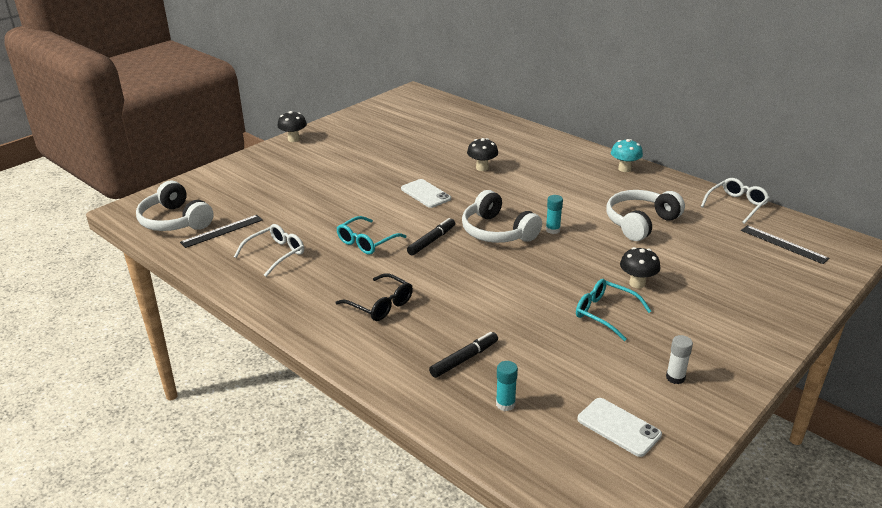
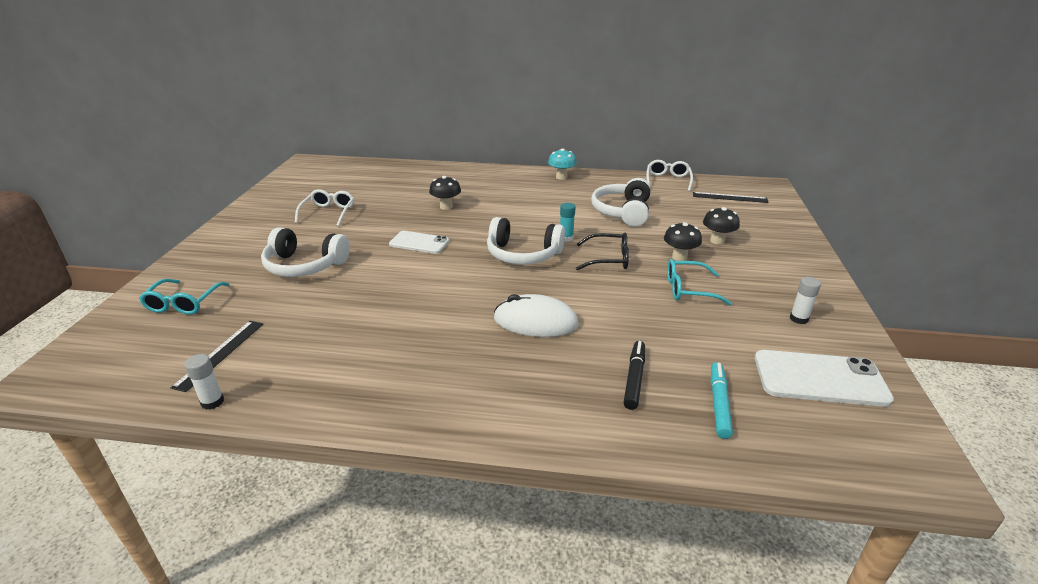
camera: 35 degrees left, 0 degrees up
white headphones [136,181,214,231] -> white headphones moved to [261,227,350,277]
white glasses [234,224,304,277] -> white glasses moved to [295,189,354,226]
black mushroom [278,111,307,142] -> black mushroom moved to [703,207,740,245]
black glasses [336,273,413,321] -> black glasses moved to [576,233,629,270]
turquoise glasses [337,216,407,254] -> turquoise glasses moved to [139,279,230,315]
black marker [407,218,455,255] -> none
turquoise glue stick [496,361,518,411] -> turquoise marker [711,362,733,439]
white phone [578,398,662,457] -> white phone [755,350,894,407], size x1.52
none -> white glue stick [184,354,224,410]
none -> white mouse [494,294,579,337]

